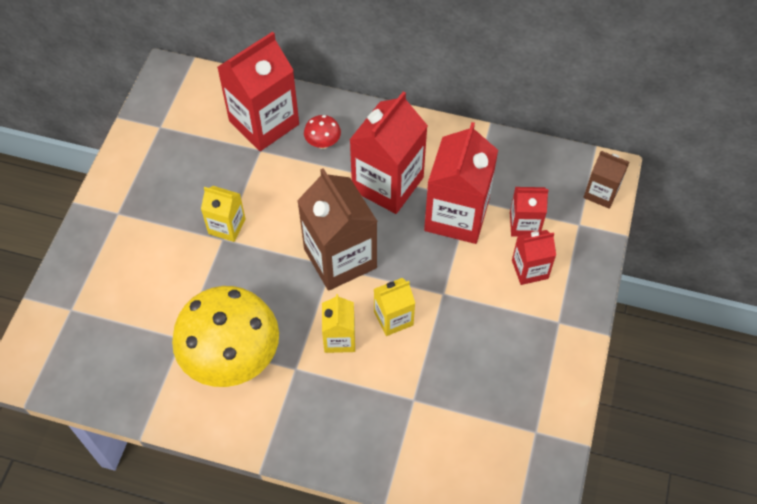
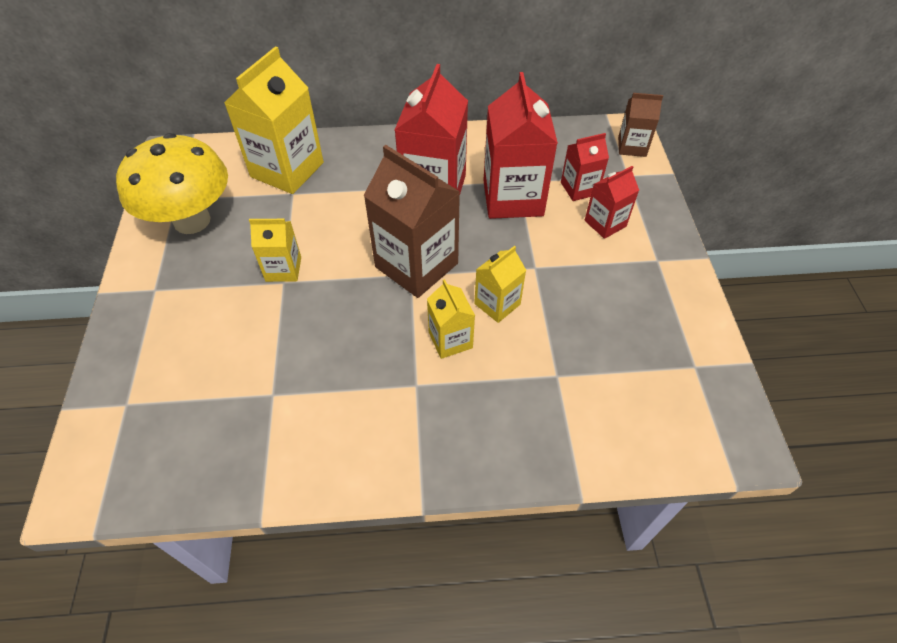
camera: 20 degrees left, 5 degrees down
yellow mushroom [172,286,279,387] -> yellow mushroom moved to [116,133,228,234]
red carton [217,32,299,151] -> yellow carton [224,46,324,194]
red mushroom [304,115,341,149] -> none

